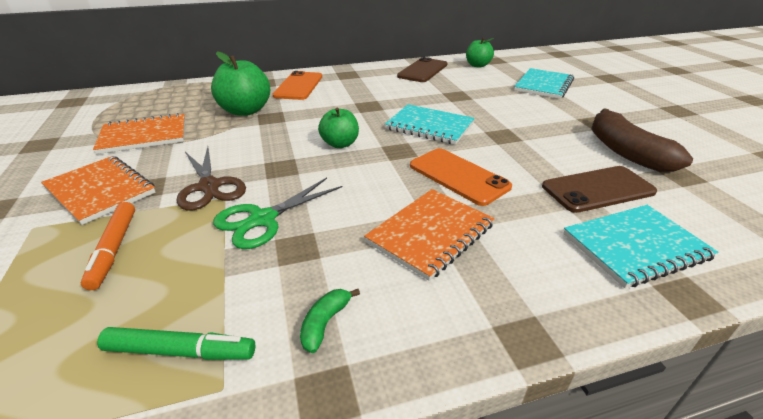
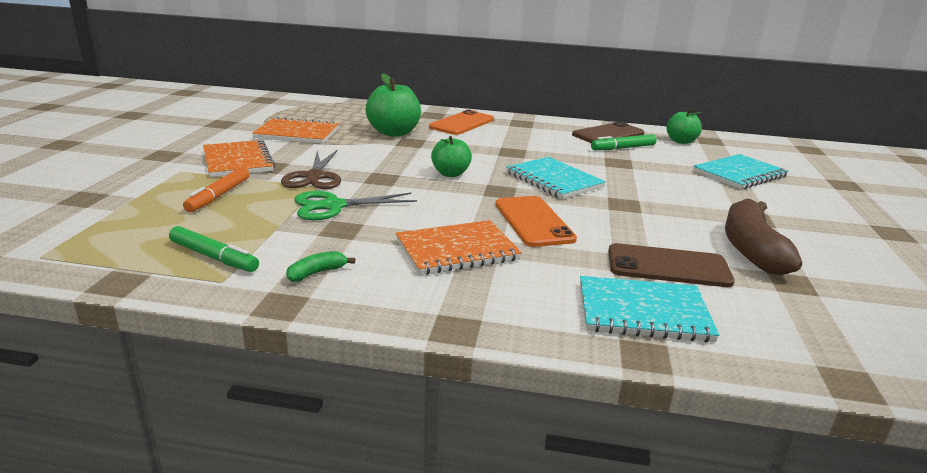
camera: 25 degrees right, 10 degrees down
none -> green marker [591,134,657,150]

